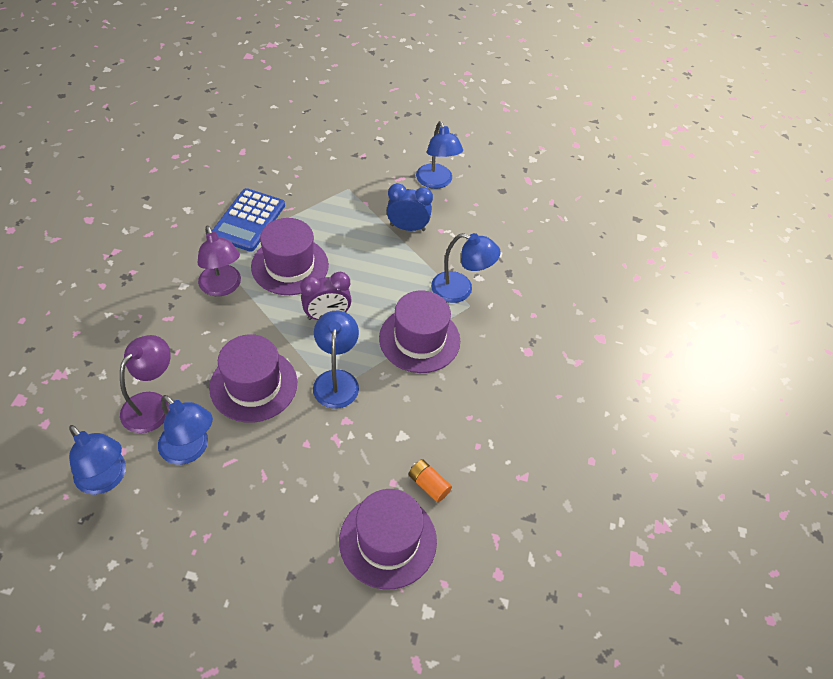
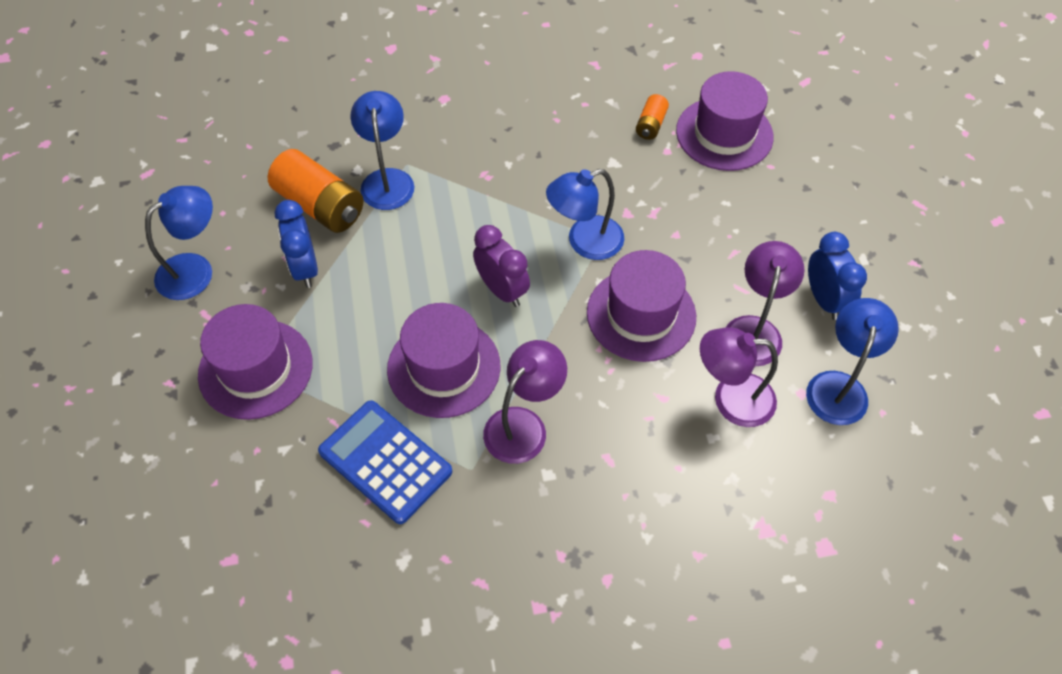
camera: 110 degrees left, 5 degrees up
blue lamp [158,395,213,465] -> purple lamp [725,241,805,366]
blue calculator [212,188,285,252] -> blue calculator turned 135 degrees counterclockwise [318,400,452,524]
purple hat [379,290,460,373] -> purple hat moved to [198,304,313,420]
none -> orange battery [268,149,363,233]
none -> blue clock [808,232,867,320]

